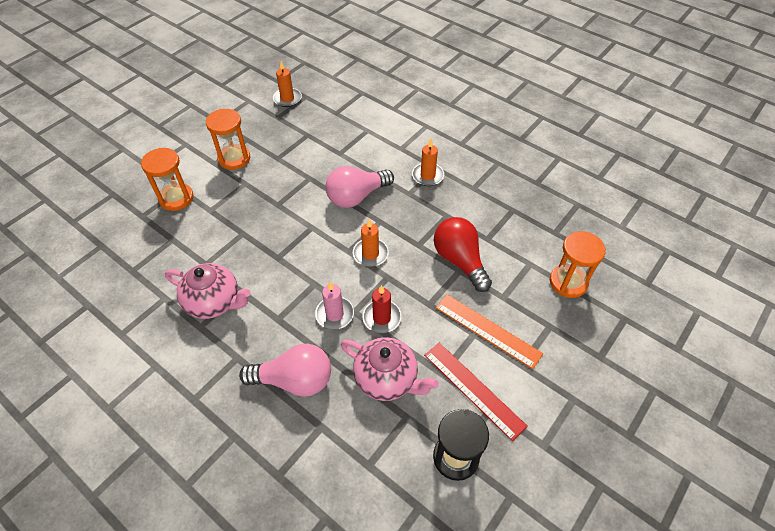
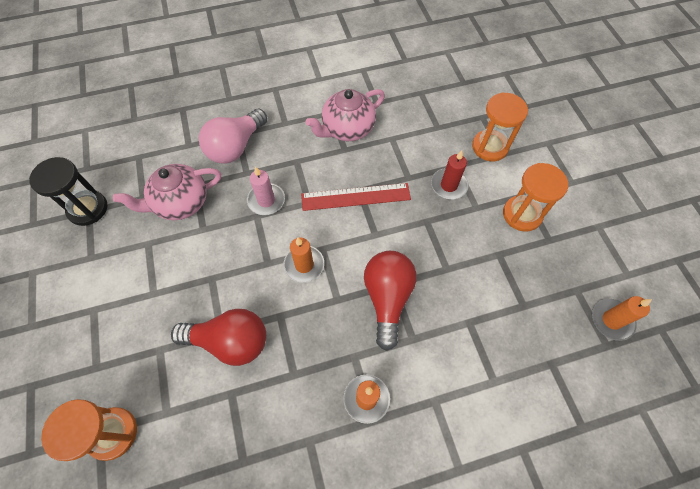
camera: 125 degrees right, 10 degrees up
pink light bulb [325,166,394,208] -> red light bulb [364,251,417,351]
red candle [362,285,401,333] -> red candle moved to [431,150,469,200]
red ruler [424,343,528,441] -> red ruler moved to [301,183,411,211]
orange ruler [436,294,543,369] -> none

